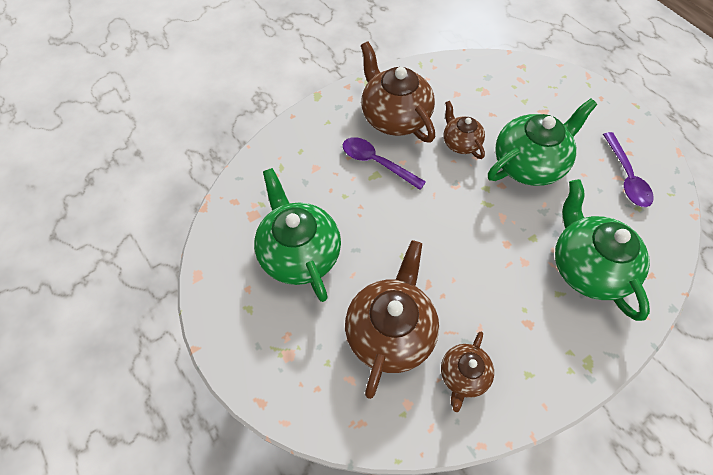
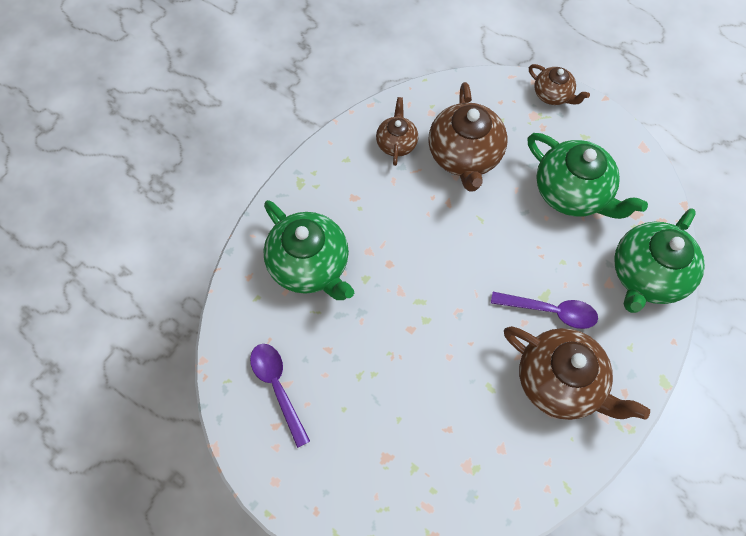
camera: 160 degrees right, 5 degrees up
brown teapot [444,101,485,159] -> brown teapot moved to [529,64,590,105]
green teapot [488,99,597,186] -> green teapot moved to [614,208,705,313]

